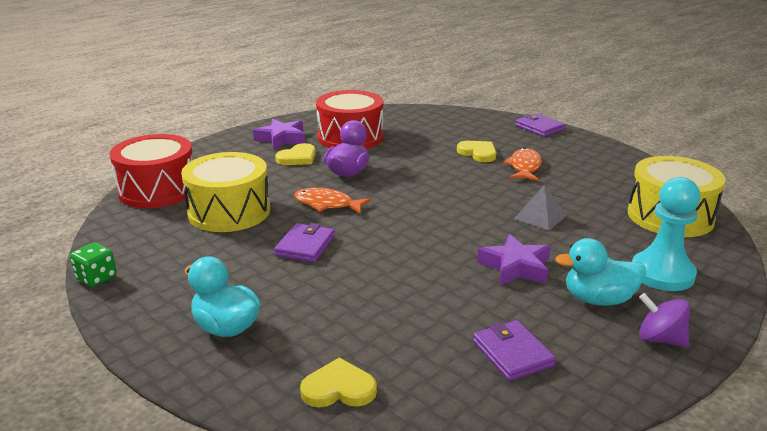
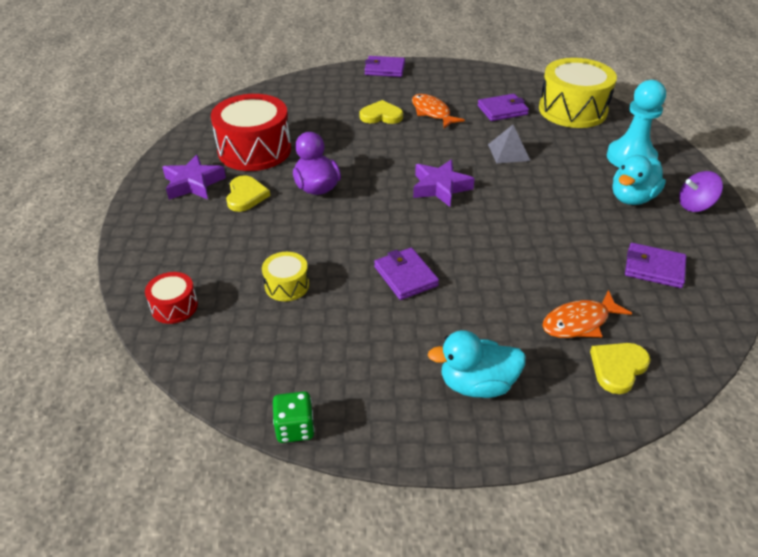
camera: 45 degrees left, 15 degrees up
red drum [109,134,192,208] -> red drum [145,272,198,324], size x0.48
yellow drum [181,152,270,232] -> yellow drum [262,252,309,301], size x0.48
orange fish [294,188,371,214] -> orange fish moved to [542,290,632,338]
purple star [477,234,551,285] -> purple star moved to [413,159,475,207]
none -> purple wallet [478,94,529,121]

